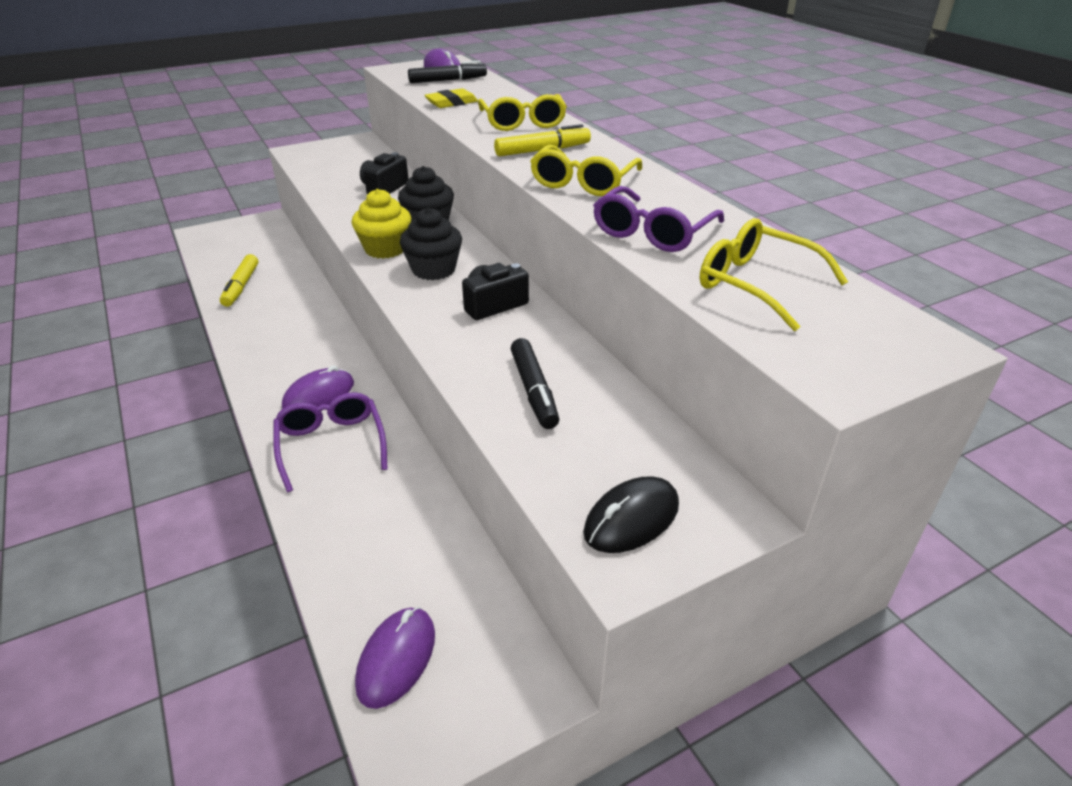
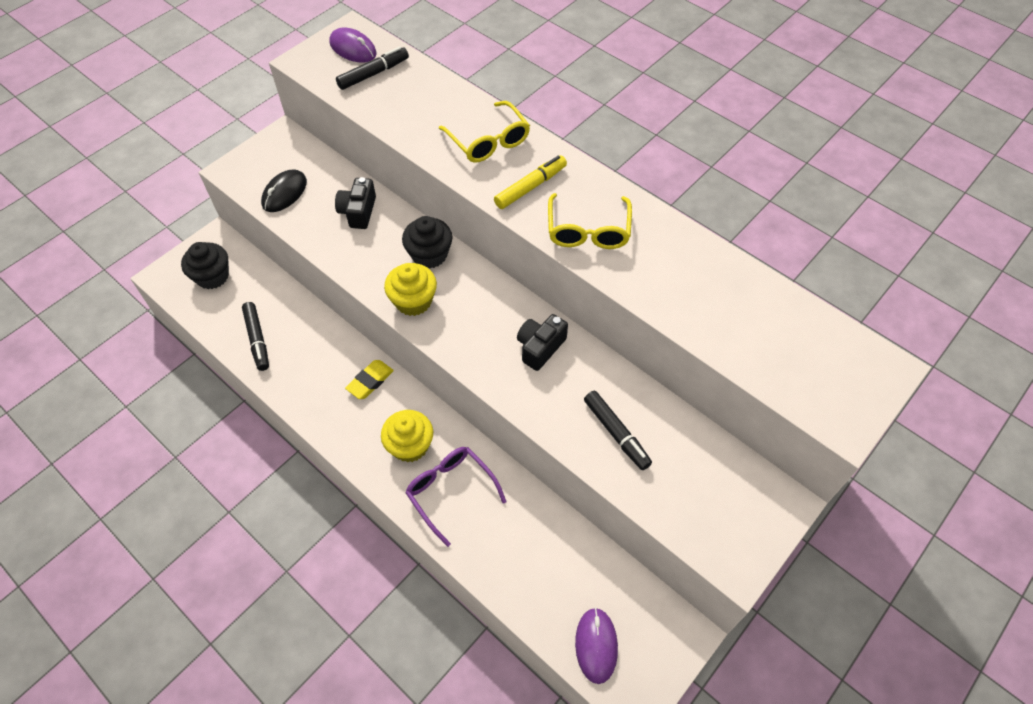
camera: 20 degrees left, 20 degrees up
yellow marker [220,254,258,307] -> black marker [242,302,269,371]
purple mouse [282,365,354,409] -> yellow cupcake [381,410,433,462]
black cupcake [400,208,462,280] -> black cupcake moved to [181,242,229,289]
yellow eraser [424,88,478,108] -> yellow eraser moved to [345,360,394,399]
black mouse [583,477,679,553] -> black mouse moved to [261,169,307,212]
purple glasses [593,186,724,252] -> none
yellow glasses [700,218,848,331] -> none

